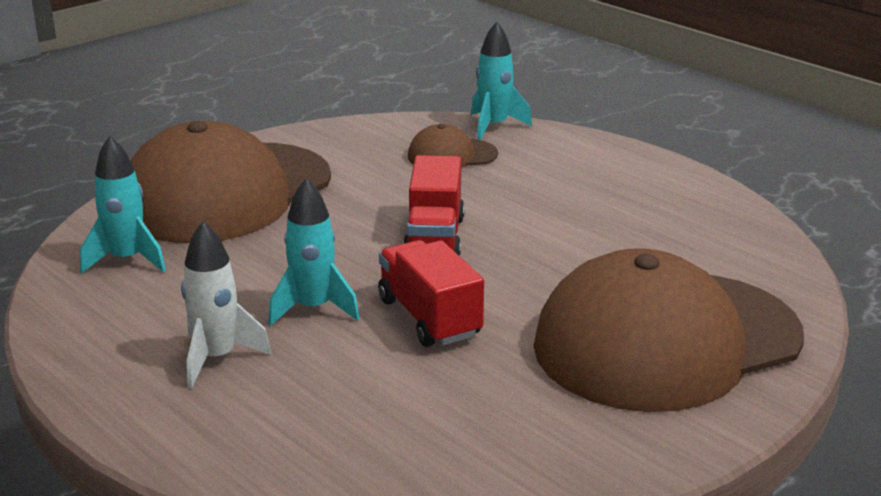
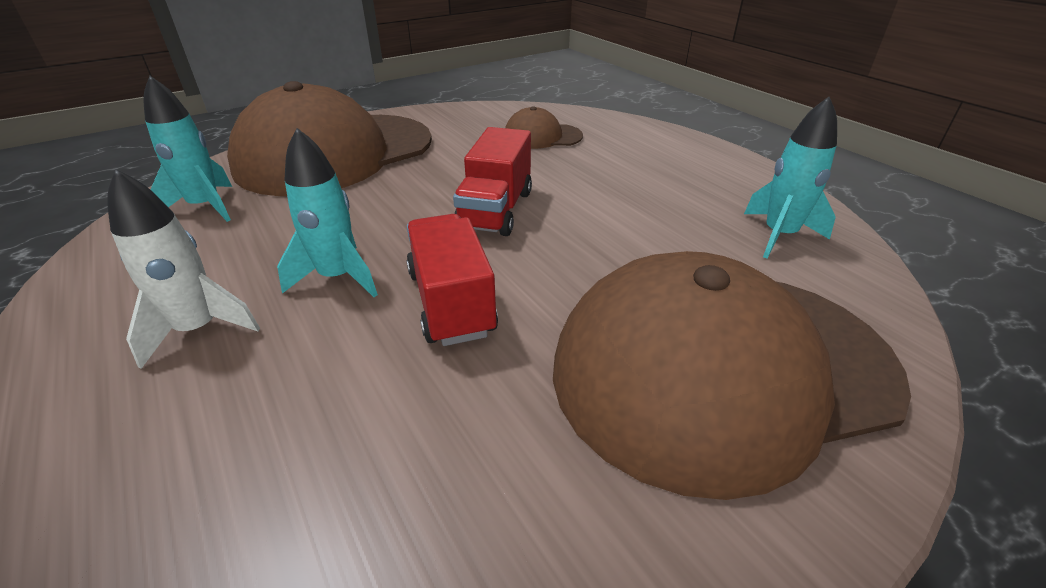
camera: 10 degrees right, 10 degrees up
turquoise rocket [471,21,532,140] -> turquoise rocket moved to [744,97,837,259]

